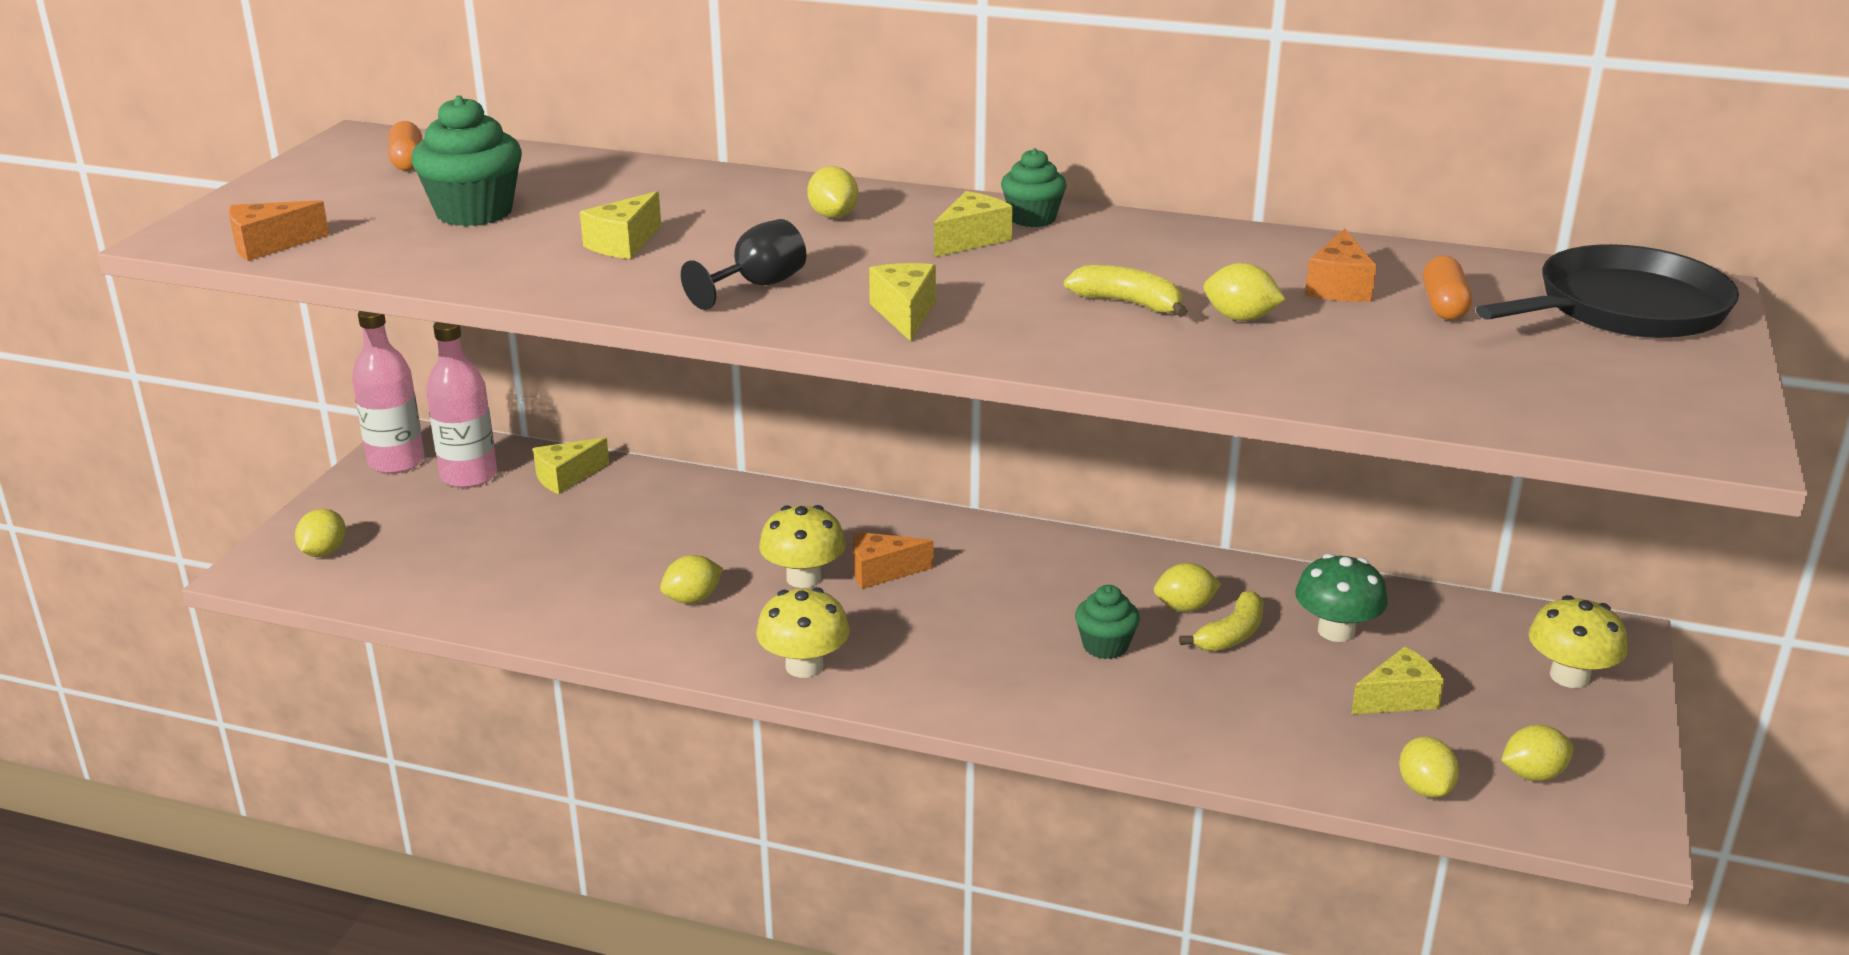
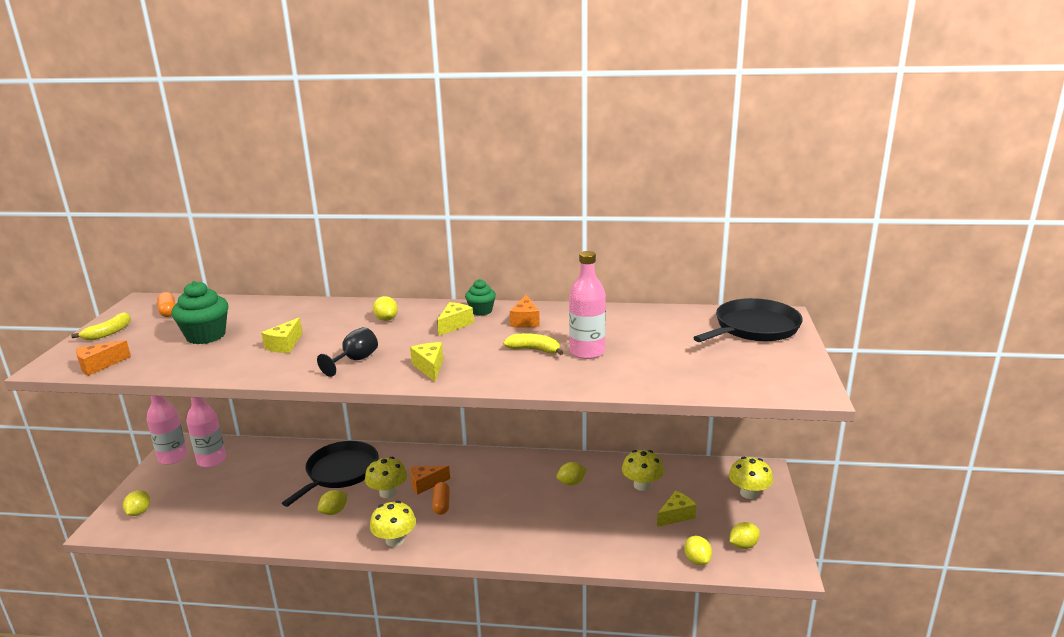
camera: 10 degrees left, 5 degrees down
yellow cheese [533,437,609,494] -> none
green cupcake [1075,585,1140,659] -> none
yellow banana [1179,590,1264,651] -> yellow banana moved to [71,312,131,340]
yellow lemon [1204,263,1286,321] -> pink bottle [569,251,606,359]
green mushroom [1295,554,1388,642] -> yellow mushroom [622,450,664,491]
orange cheese [1305,228,1377,302] -> orange cheese moved to [510,295,540,328]
orange capsule [1423,256,1472,320] -> orange capsule moved to [432,482,450,515]
none -> black pan [282,441,378,507]

